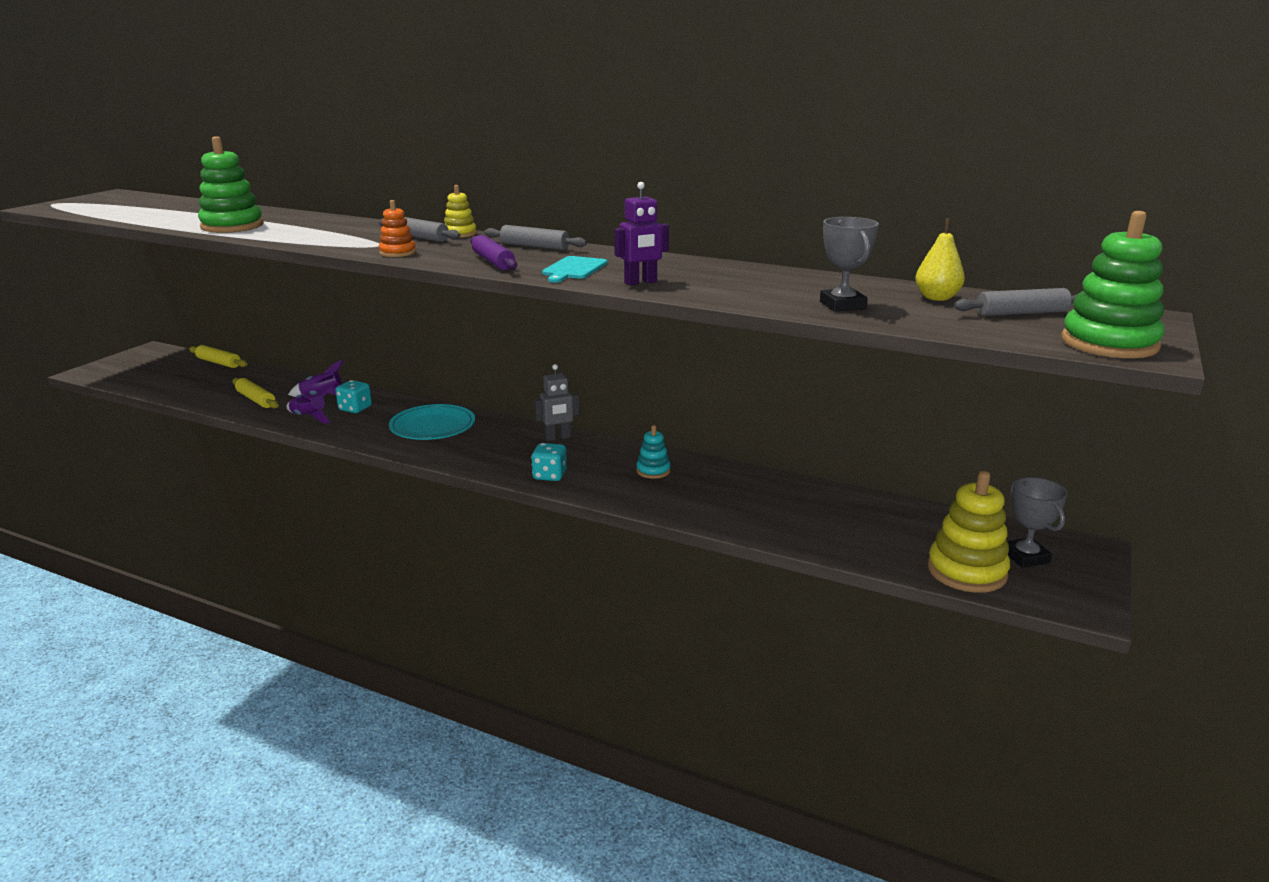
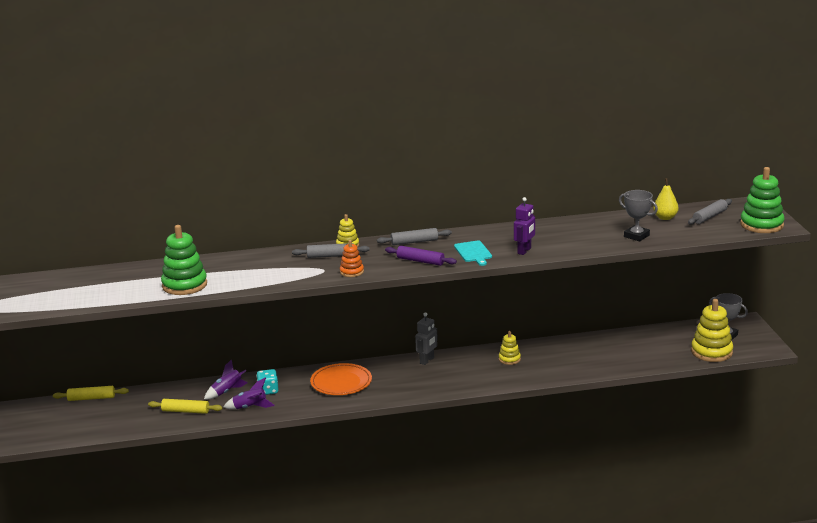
camera: 35 degrees left, 0 degrees up
turquoise plate [389,404,475,440] -> orange plate [310,363,372,395]
turquoise dice [531,443,567,481] -> none
turquoise stacking toy [636,425,671,479] -> yellow stacking toy [499,331,521,365]

